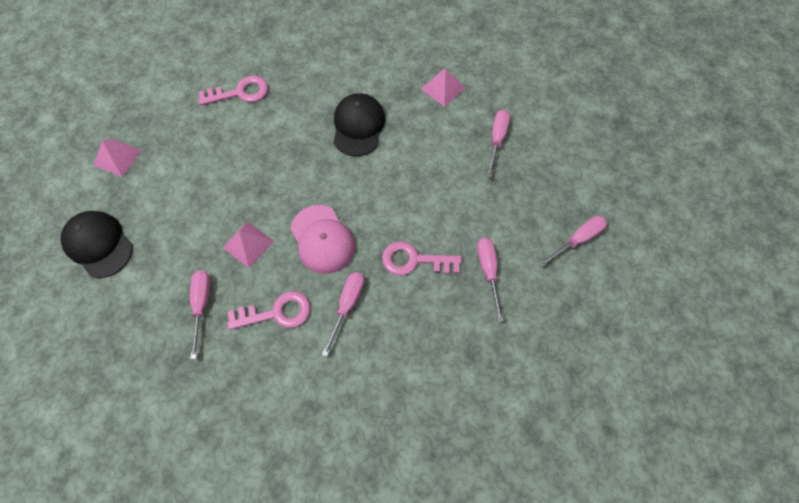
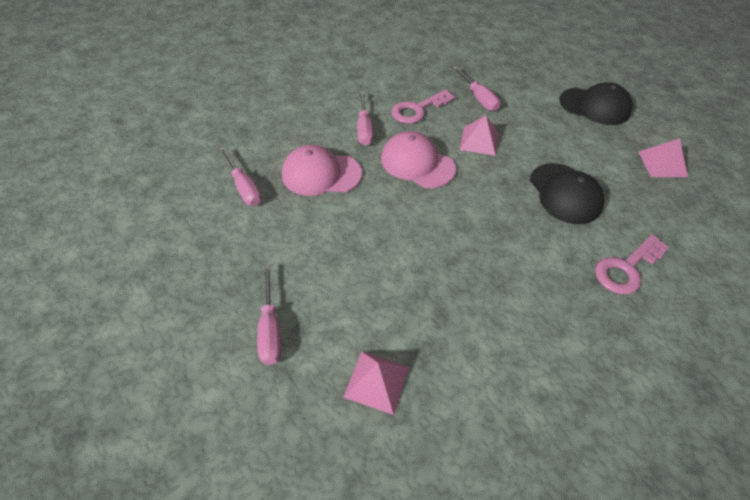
camera: 155 degrees right, 15 degrees down
black cap [333,93,385,156] -> black cap moved to [530,163,604,224]
pink key [382,241,462,275] -> pink cap [282,145,362,196]
pink screwdriver [538,216,607,267] -> none

